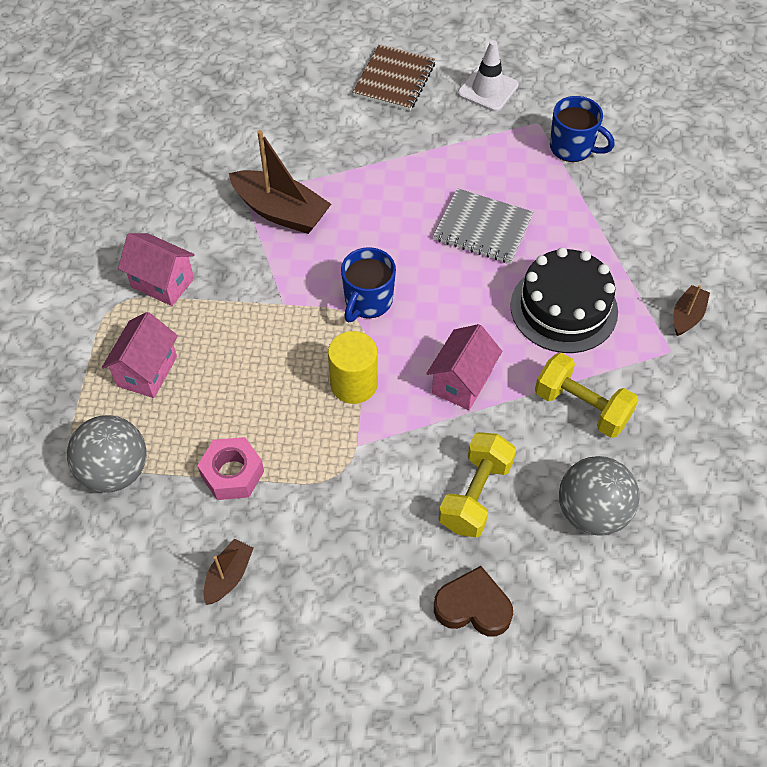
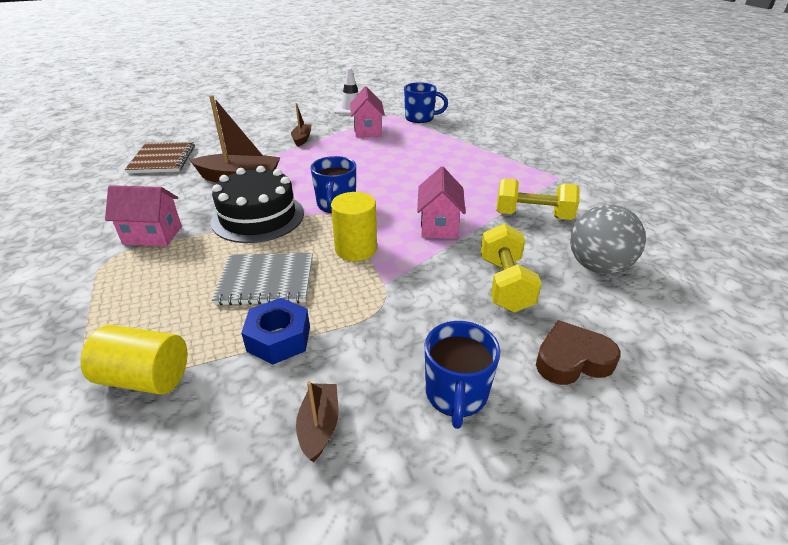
camera: 25 degrees left, 20 degrees down
grey ball [67,415,147,493] -> yellow cylinder [80,325,187,394]
pink house [102,312,178,398] -> pink house moved to [350,87,385,137]
pink nut [197,437,264,500] -> blue nut [241,298,310,364]
brown notebook [353,44,435,111] -> brown notebook moved to [125,142,195,173]
grey notebook [433,188,533,264] -> grey notebook moved to [212,253,313,305]
black cake [510,247,618,353] -> black cake moved to [211,166,304,243]
brown boat [673,285,710,336] -> brown boat moved to [291,103,311,147]
none -> blue mug [425,321,500,429]

